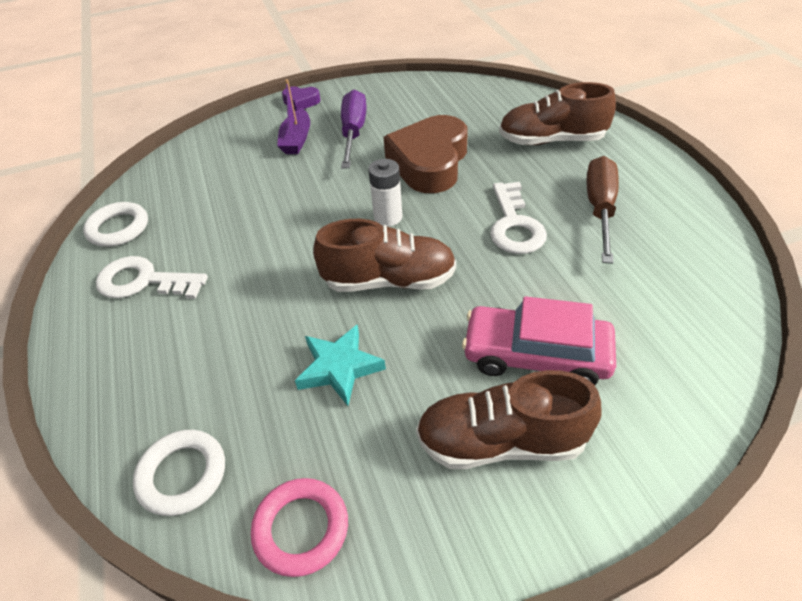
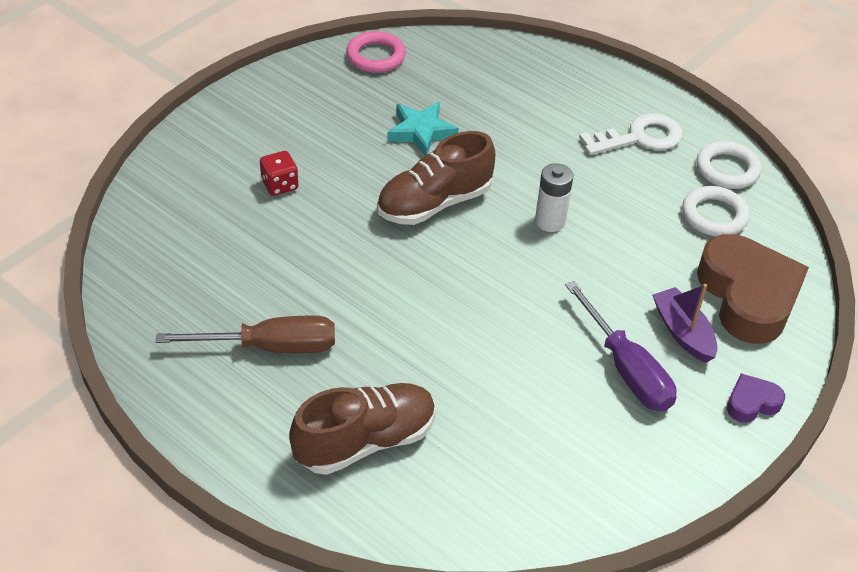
camera: 145 degrees right, 0 degrees up
white ring [133,430,225,516] -> white ring moved to [682,186,750,236]
white battery [368,159,403,226] -> white battery moved to [535,163,573,232]
brown heart [384,115,468,193] -> brown heart moved to [697,234,809,344]
brown shoe [416,370,601,469] -> none
pink car [462,296,616,385] -> red dice [260,151,298,196]
white key [490,182,547,254] -> none
brown screwdriver [587,156,619,264] -> brown screwdriver turned 75 degrees counterclockwise [156,315,335,353]

